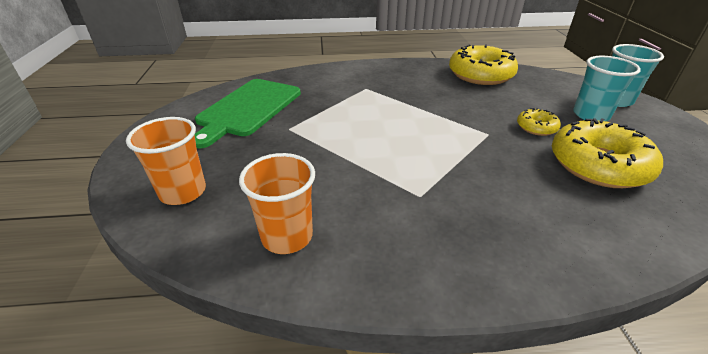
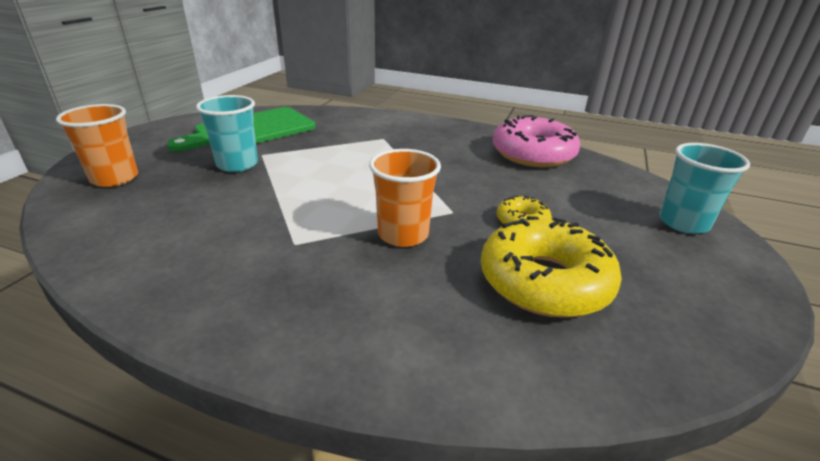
camera: 25 degrees right, 5 degrees down
orange cup [239,153,315,254] -> orange cup moved to [369,149,441,247]
yellow donut [449,44,518,85] -> pink donut [492,115,580,167]
turquoise cup [573,56,641,121] -> turquoise cup moved to [196,95,258,172]

